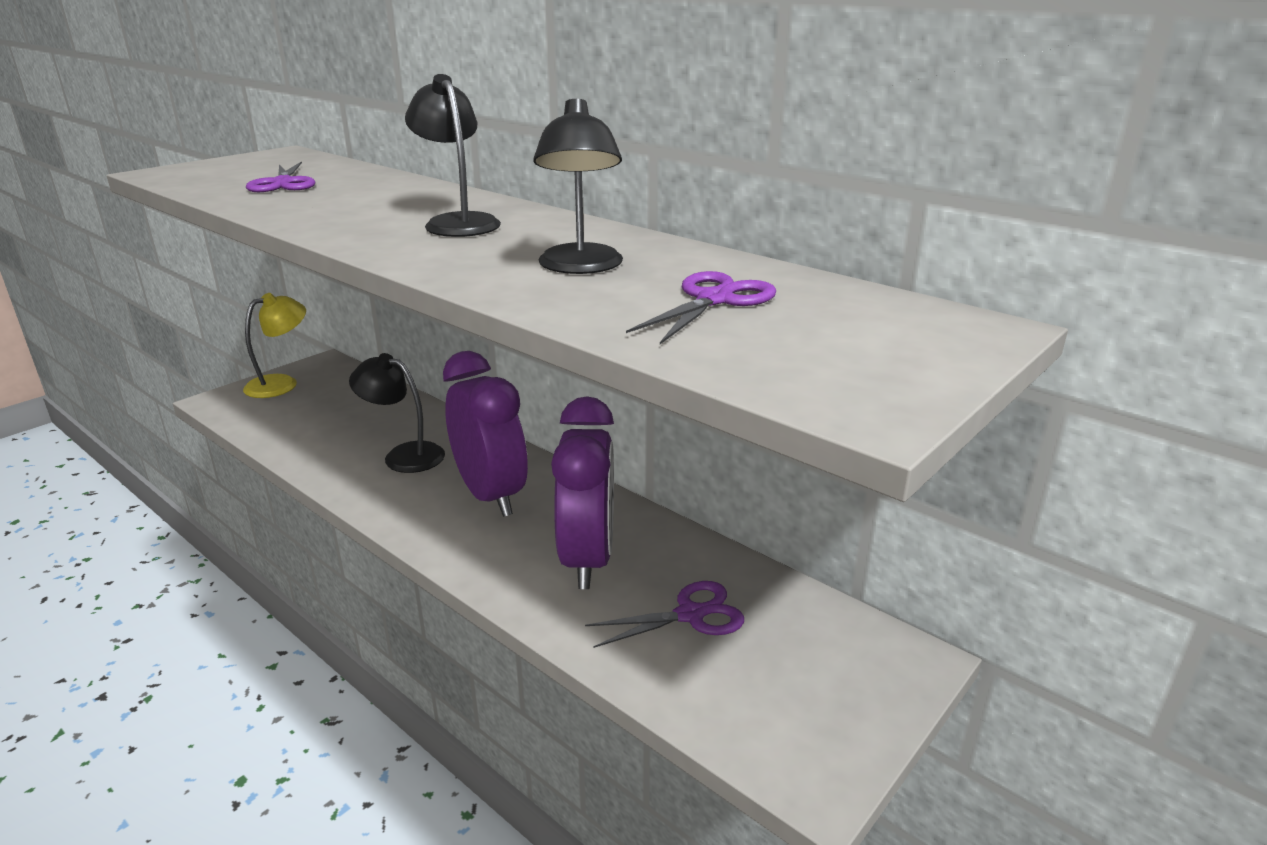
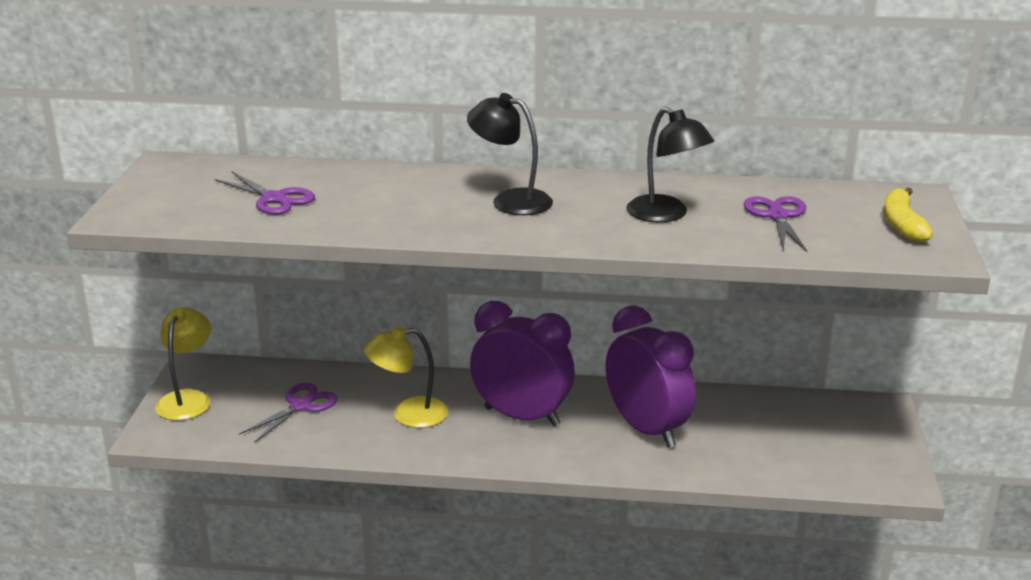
camera: 35 degrees left, 0 degrees up
black lamp [349,353,445,473] -> yellow lamp [364,326,448,428]
purple scissors [585,581,744,648] -> purple scissors moved to [239,383,338,443]
none -> yellow banana [884,188,933,242]

